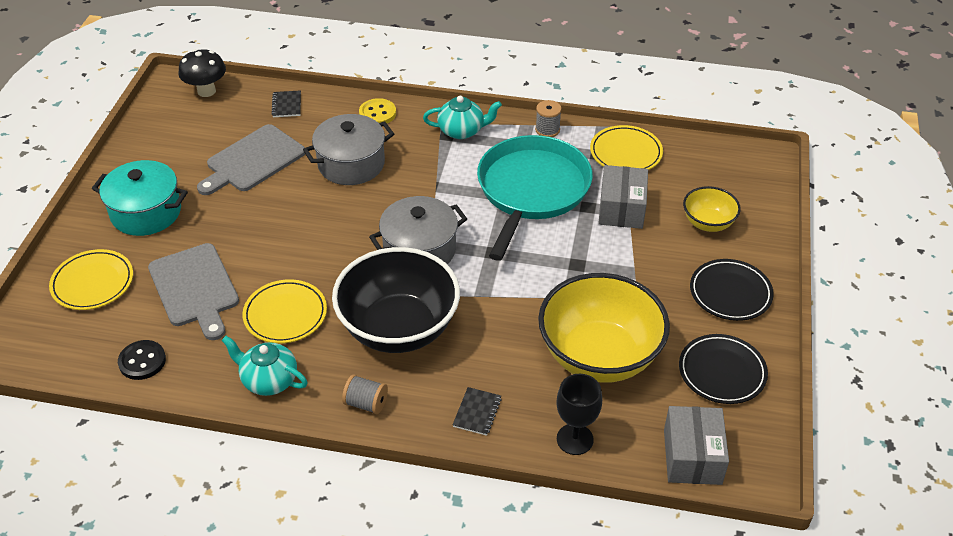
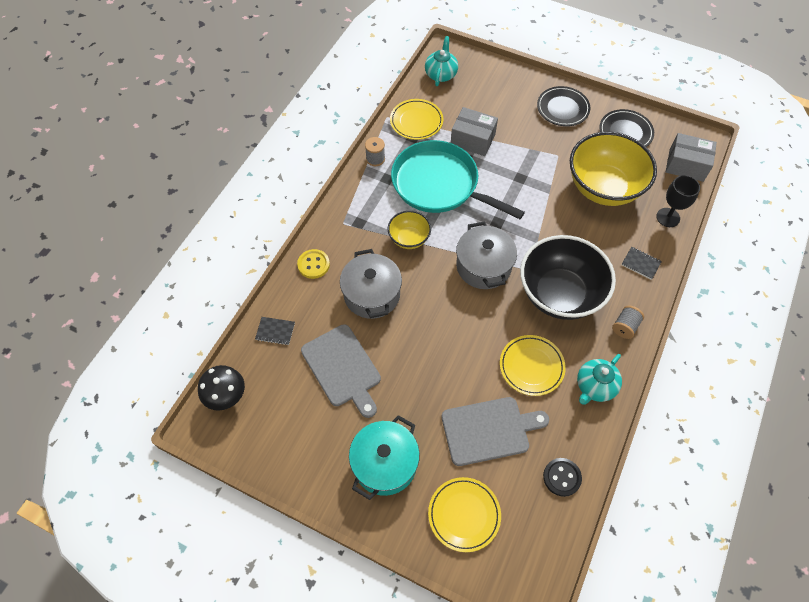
camera: 75 degrees left, 15 degrees up
turquoise teapot [423,96,502,139] -> turquoise teapot moved to [425,36,458,86]
yellow bowl [683,186,741,232] -> yellow bowl moved to [388,211,431,249]

